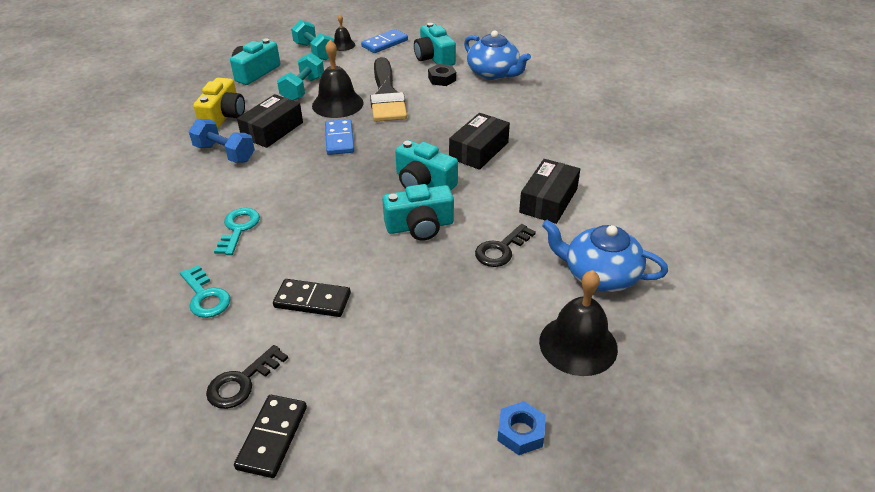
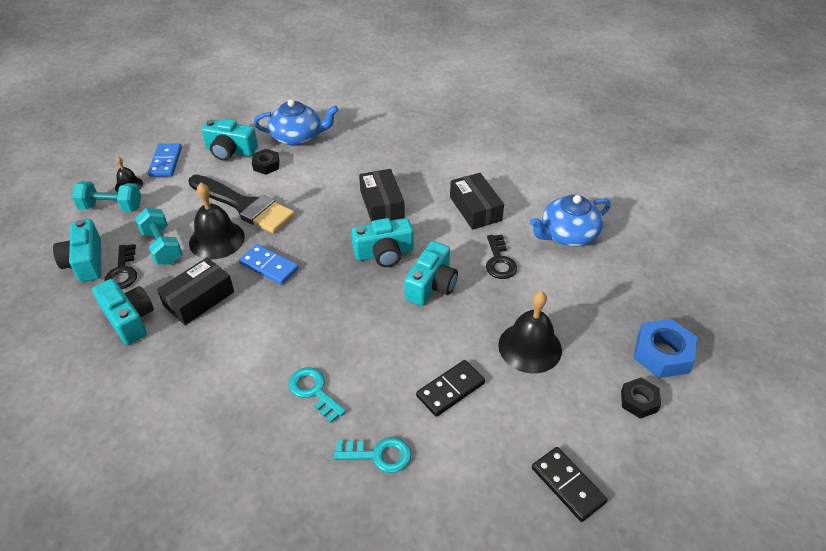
camera: 50 degrees left, 5 degrees up
blue dumbbell [189,119,255,163] -> none
yellow camera [193,78,245,129] -> turquoise camera [92,279,154,345]
black key [206,345,288,409] -> black key moved to [104,244,137,289]
black box [237,94,303,148] -> black box turned 60 degrees clockwise [157,257,234,325]
blue nut [497,401,546,455] -> blue nut [633,319,697,378], size x1.63
black bell [539,270,618,376] -> black bell moved to [498,291,562,373]
none -> black nut [621,378,661,419]

